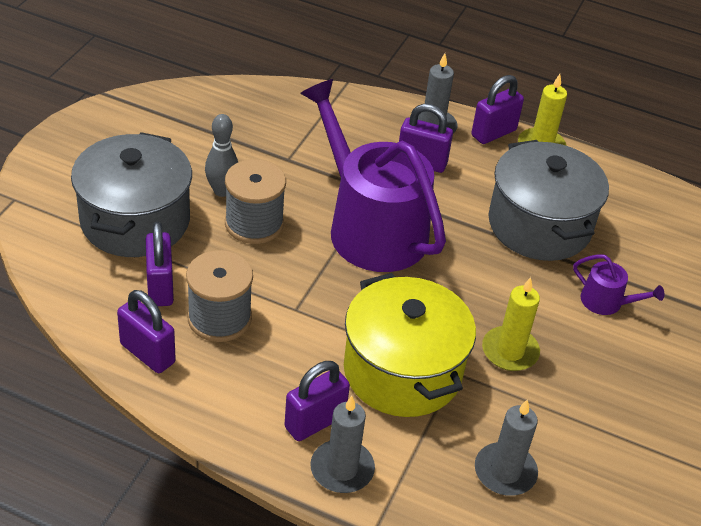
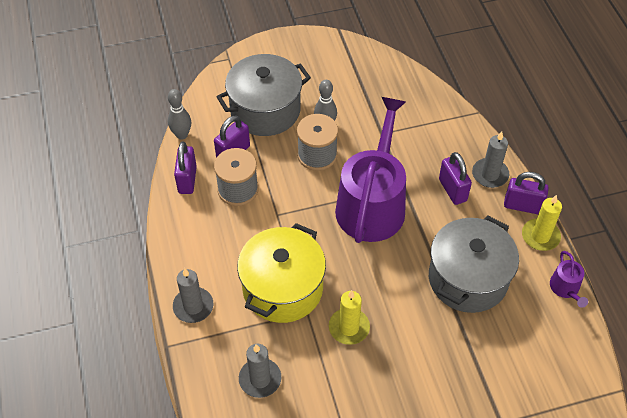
camera: 55 degrees right, 10 degrees up
purple padlock [284,361,350,441] -> none
purple watering can [573,254,664,315] -> purple watering can moved to [550,251,588,308]
none -> grey bowling pin [168,89,191,140]

